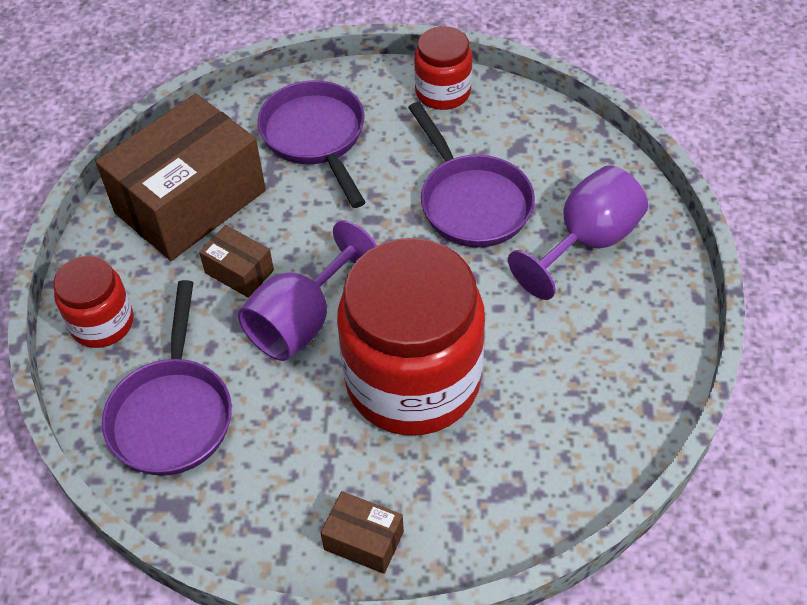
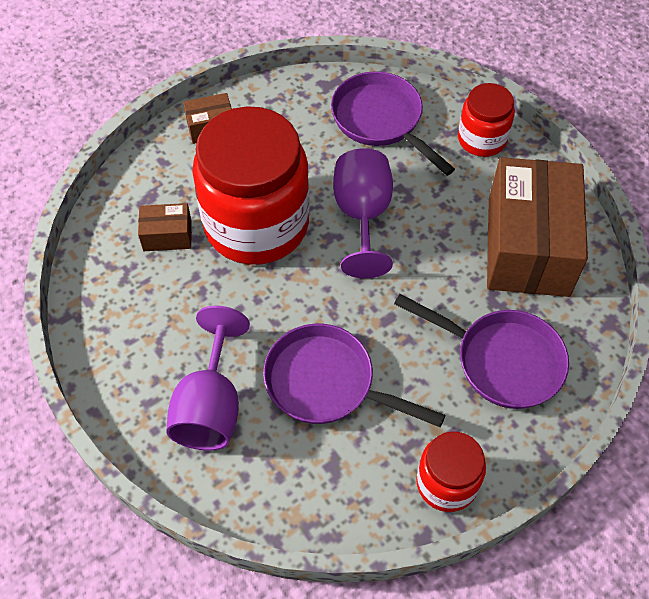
camera: 140 degrees right, 5 degrees up
brown box [199,225,274,298] -> brown box moved to [138,203,192,251]

